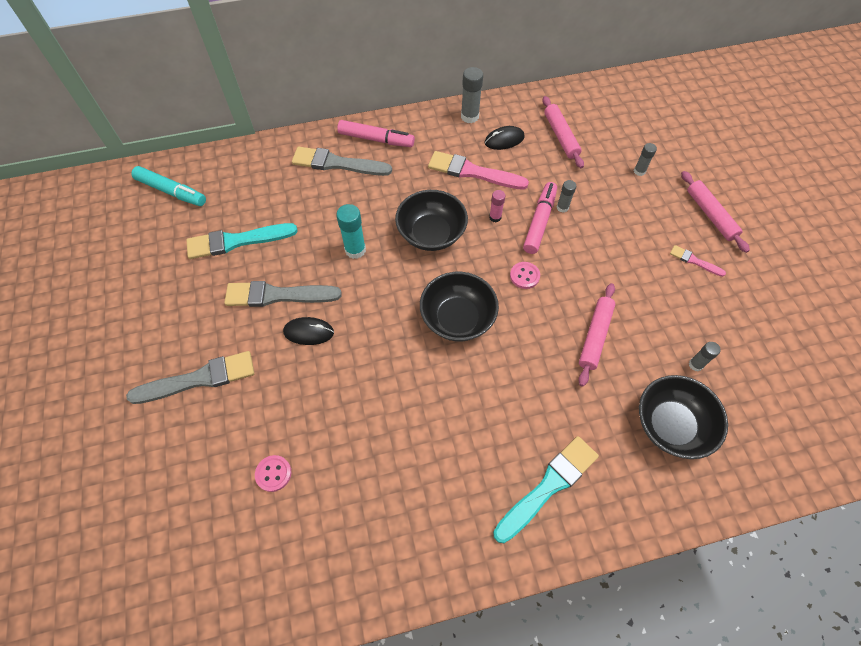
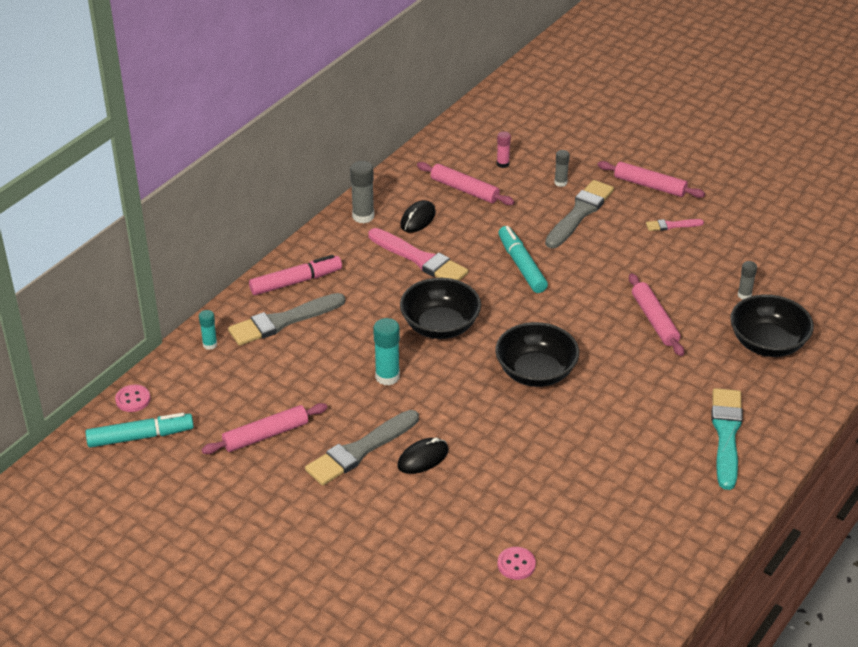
camera: 40 degrees left, 20 degrees down
grey brush [126,351,254,404] -> grey brush moved to [545,180,614,248]
turquoise brush [187,223,298,259] -> pink rolling pin [201,403,328,454]
pink brush [428,151,529,190] -> pink brush turned 120 degrees counterclockwise [368,228,468,281]
pink glue stick [489,190,506,222] -> pink glue stick moved to [497,131,511,168]
pink button [510,262,540,289] -> pink button moved to [115,385,150,412]
pink marker [523,182,557,254] -> turquoise marker [498,226,548,293]
grey glue stick [557,180,576,213] -> none
none -> turquoise glue stick [199,310,217,350]

